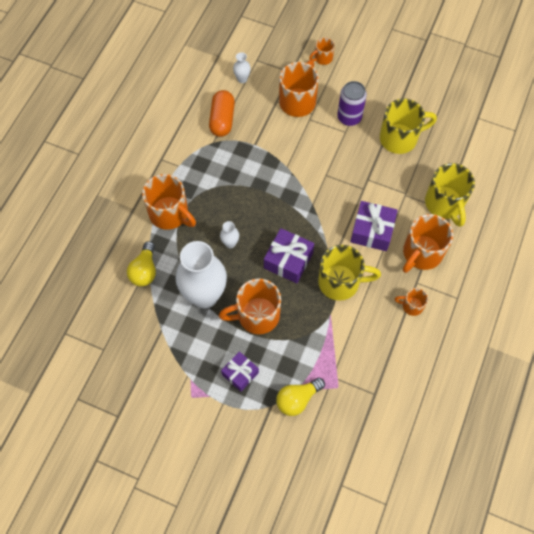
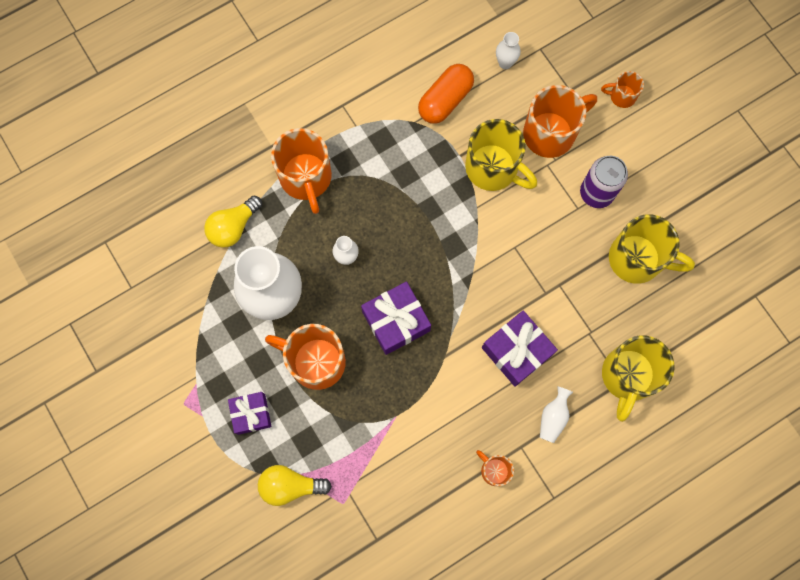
camera: 35 degrees right, 10 degrees up
yellow mug [318,245,381,301] -> yellow mug moved to [465,119,537,191]
orange mug [403,214,453,273] -> white vase [540,386,573,443]

